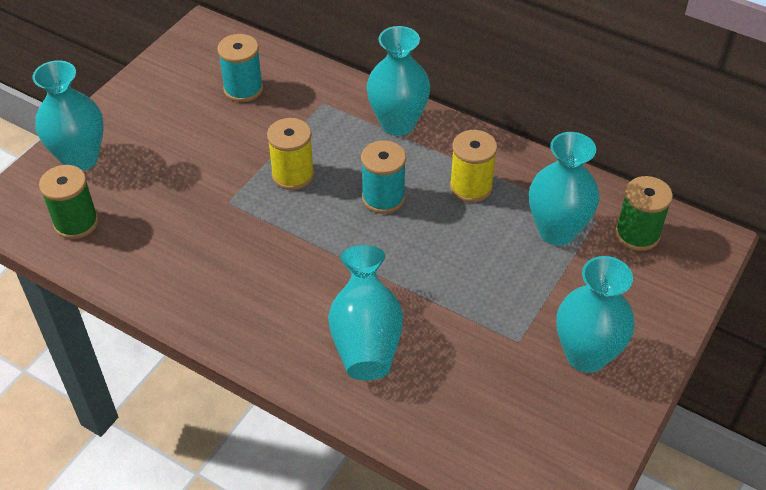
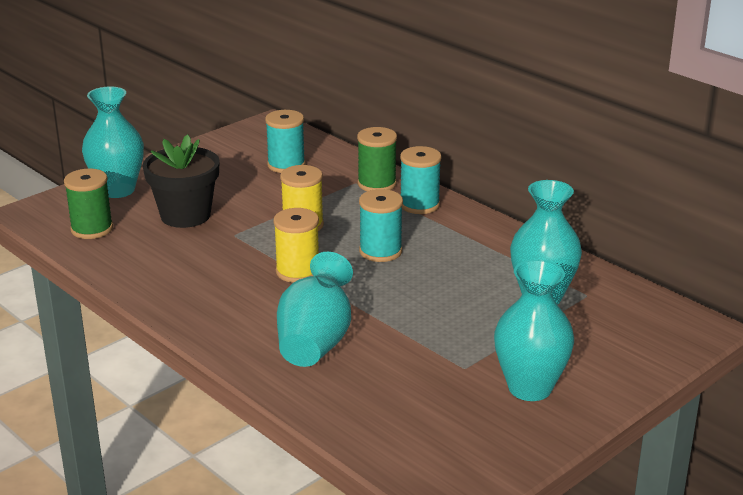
camera: 15 degrees right, 20 degrees down
turquoise vase [367,26,430,136] -> turquoise spool [400,146,442,214]
yellow spool [450,130,497,203] -> yellow spool moved to [273,208,319,283]
green spool [615,176,673,251] -> green spool moved to [357,127,397,191]
none -> black flower pot [143,134,220,228]

